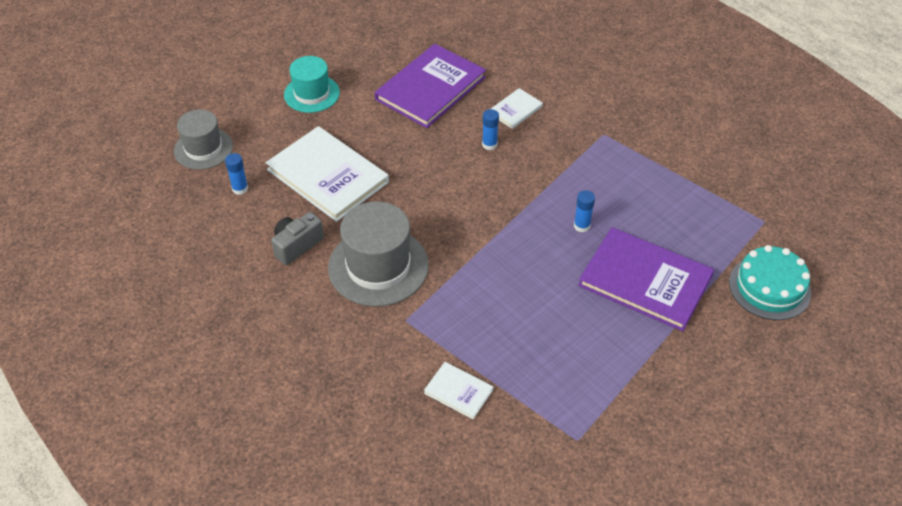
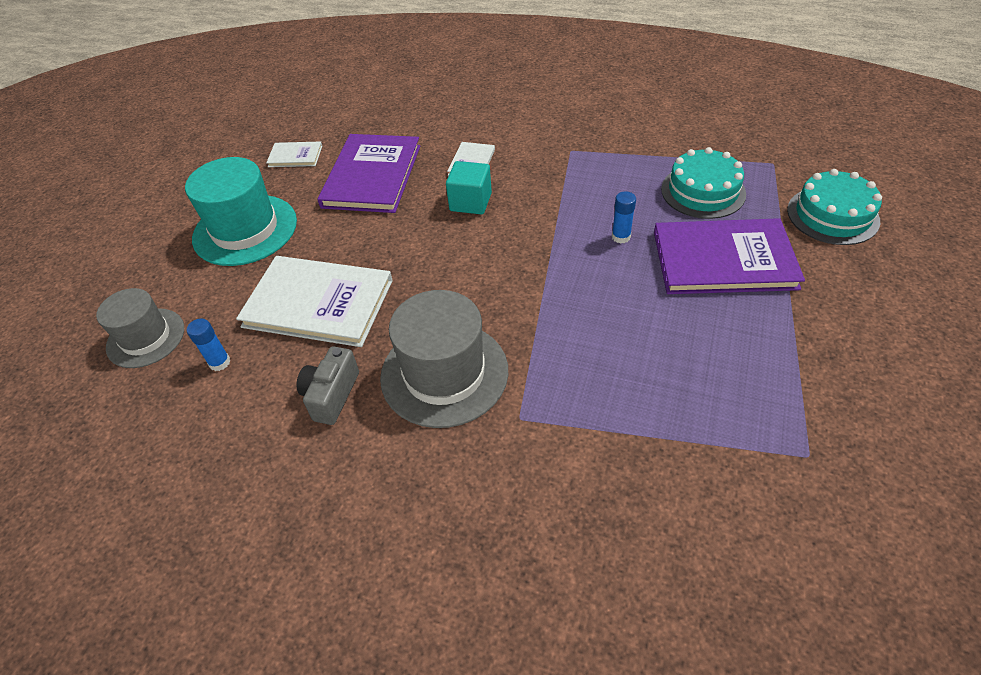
camera: 25 degrees left, 0 degrees up
turquoise hat [284,56,340,113] -> turquoise hat [185,157,297,266], size x1.56
white book [424,362,493,419] -> white book moved to [266,141,322,167]
blue glue stick [482,109,499,150] -> turquoise cube [446,161,492,214]
none -> turquoise cake [661,147,746,219]

